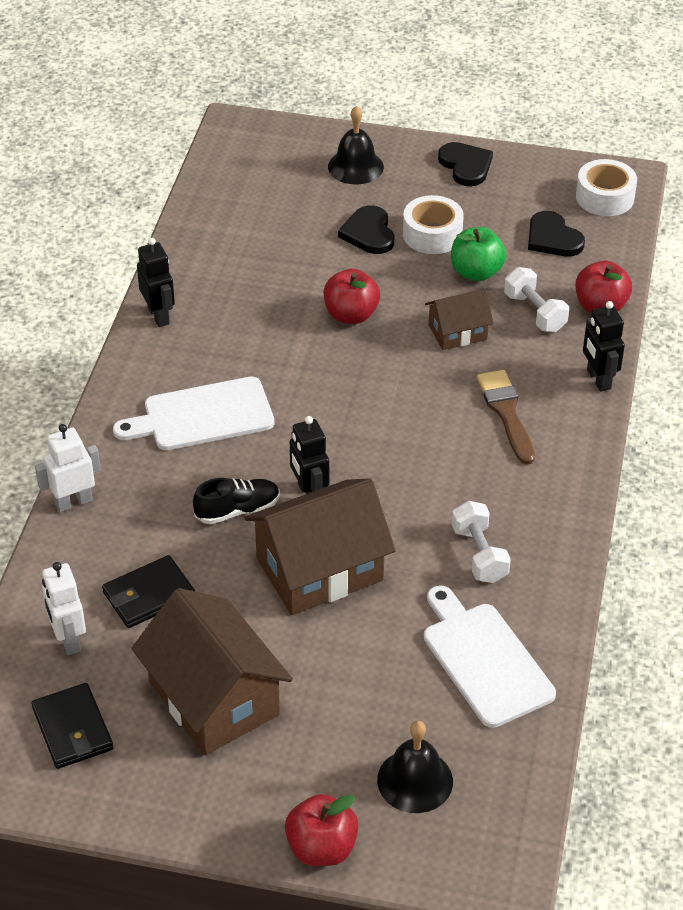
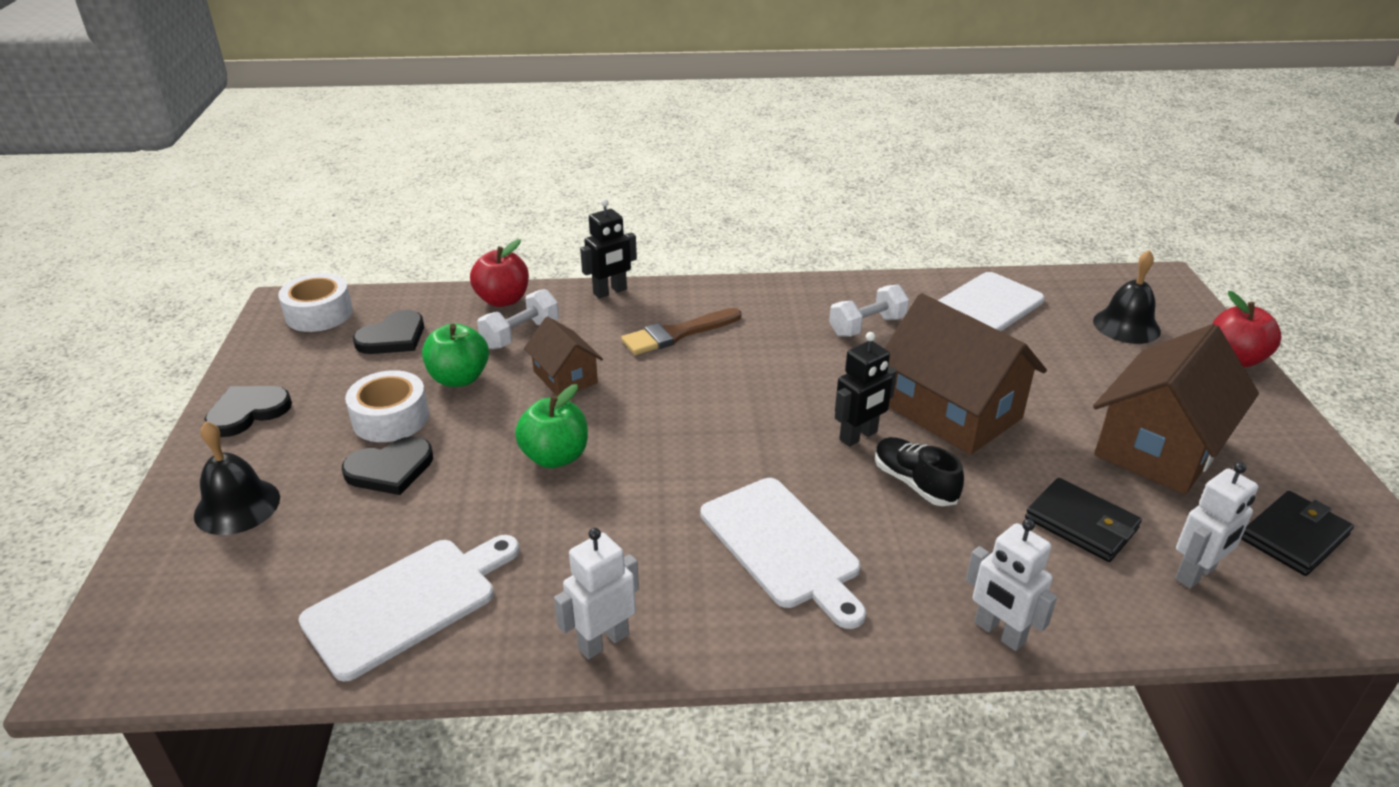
camera: 105 degrees left, 10 degrees down
black robot [137,238,175,327] -> white robot [554,528,639,659]
red apple [324,269,380,324] -> green apple [515,384,588,468]
none -> white cutting board [299,535,519,681]

